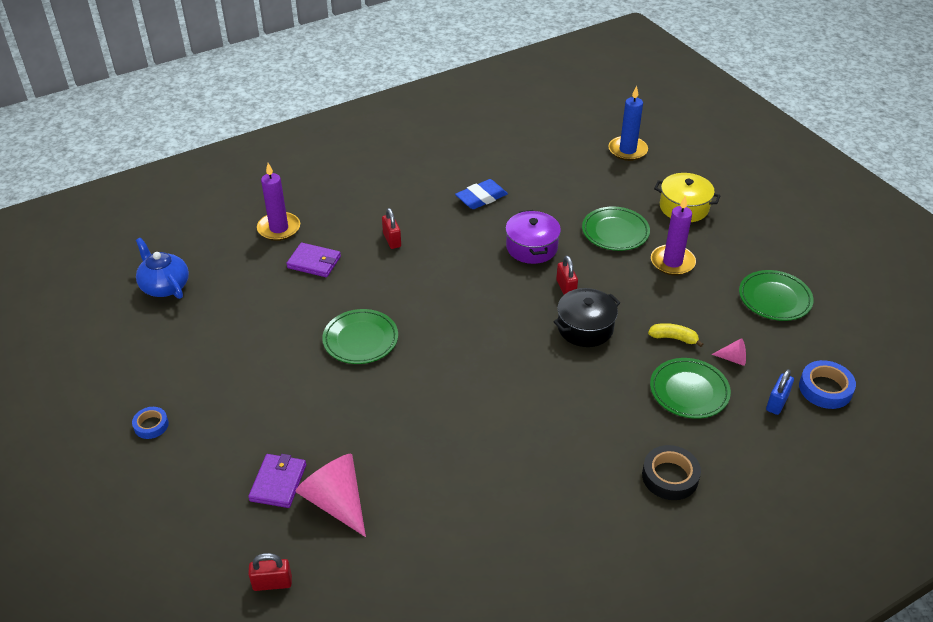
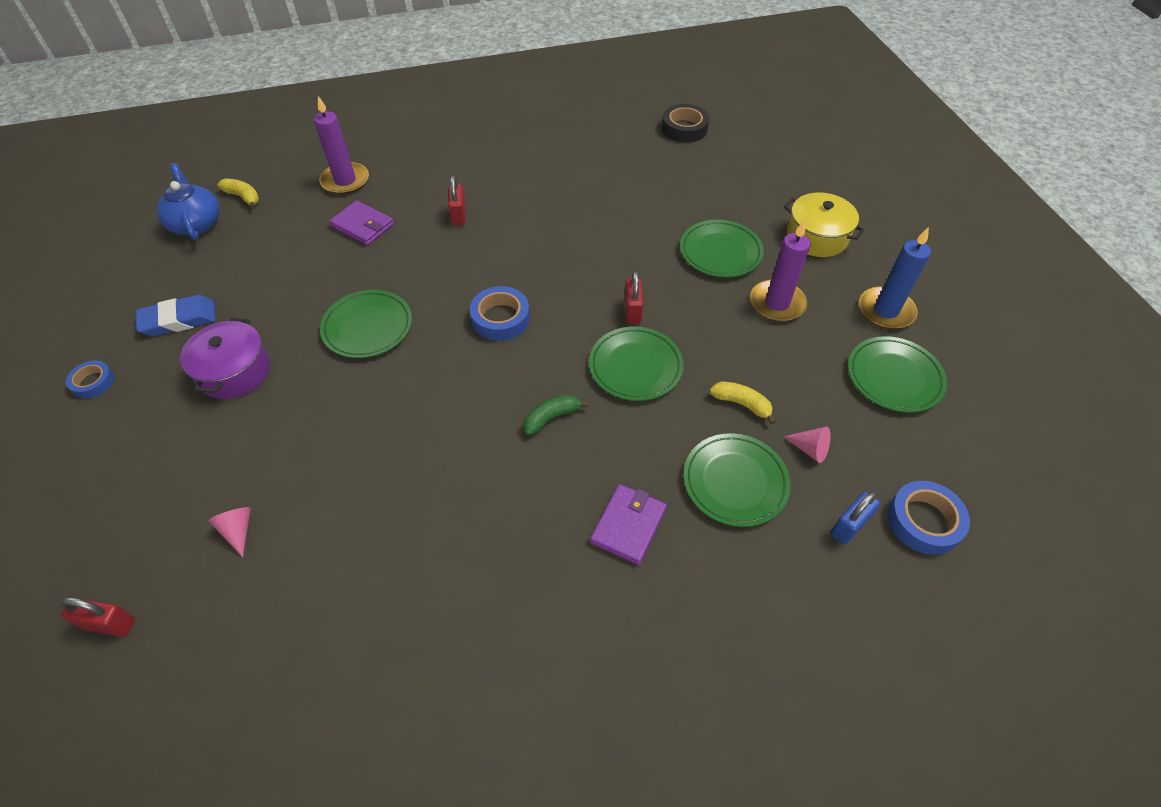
camera: 15 degrees right, 10 degrees up
purple wallet [248,454,306,508] -> purple wallet moved to [590,484,667,565]
pink cone [295,454,366,537] -> pink cone [208,507,251,557], size x0.47
blue eraser [455,179,508,209] -> blue eraser moved to [136,295,216,336]
purple pot [505,210,561,264] -> purple pot moved to [180,318,270,399]
black pot [553,288,620,347] -> green plate [589,326,684,401]
blue candle [608,86,648,161] -> blue candle moved to [859,227,931,329]
black tape [642,445,701,500] -> black tape moved to [662,104,709,143]
none -> yellow banana [217,178,259,209]
none -> blue tape [470,286,530,341]
none -> green banana [523,394,589,436]

